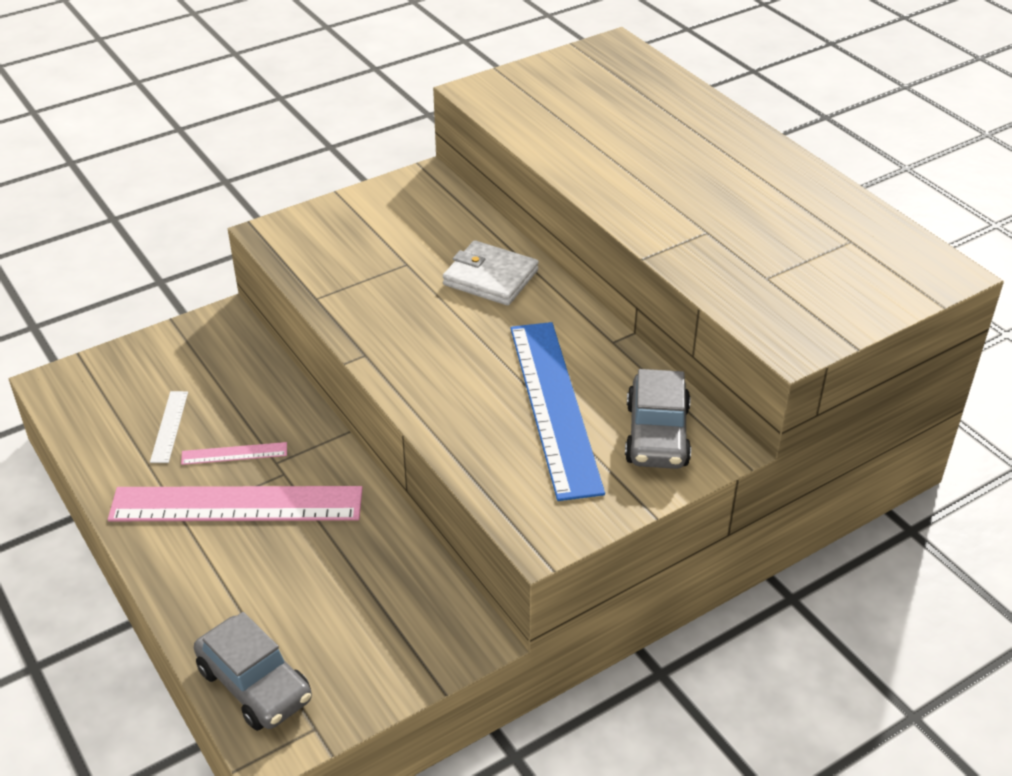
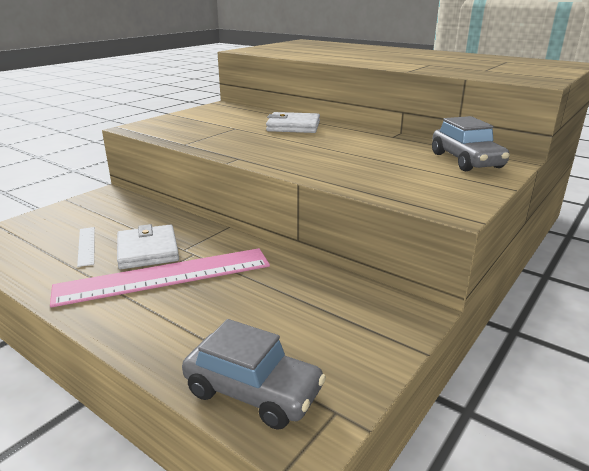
camera: 20 degrees left, 15 degrees down
pink ruler [181,442,287,465] -> white wallet [117,224,179,269]
blue ruler [510,322,605,501] -> none

